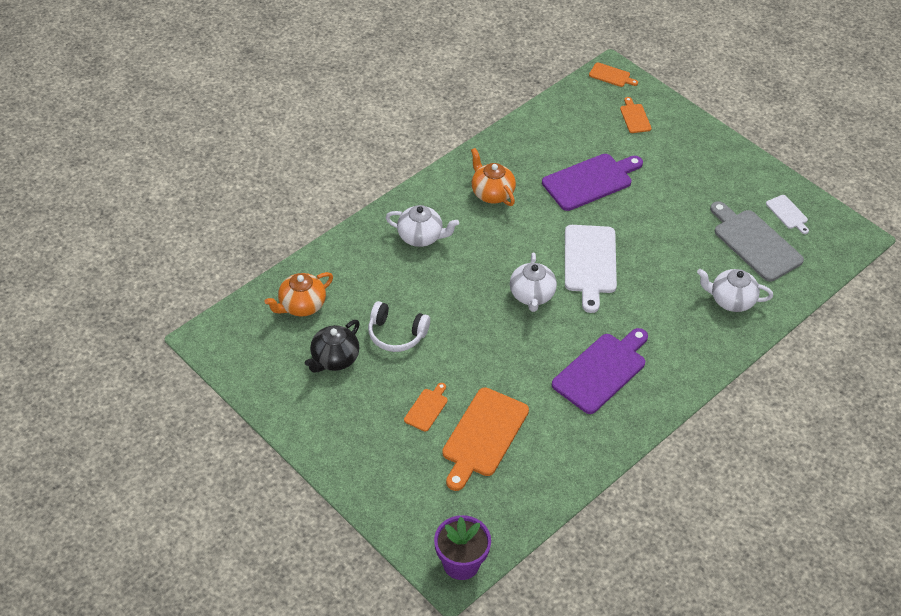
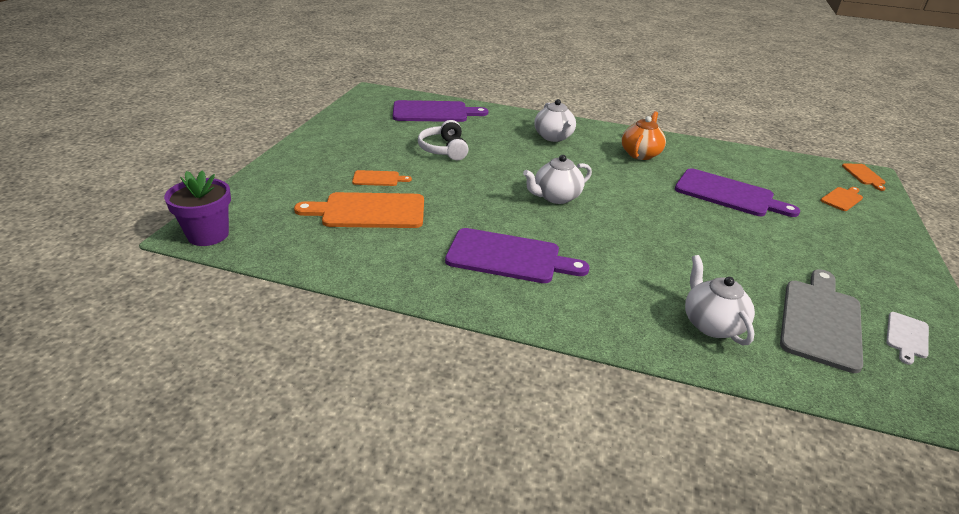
camera: 60 degrees right, 15 degrees down
orange teapot [265,272,333,316] -> purple cutting board [393,100,488,122]
black teapot [305,320,360,373] -> none
white cutting board [565,225,617,313] -> none

